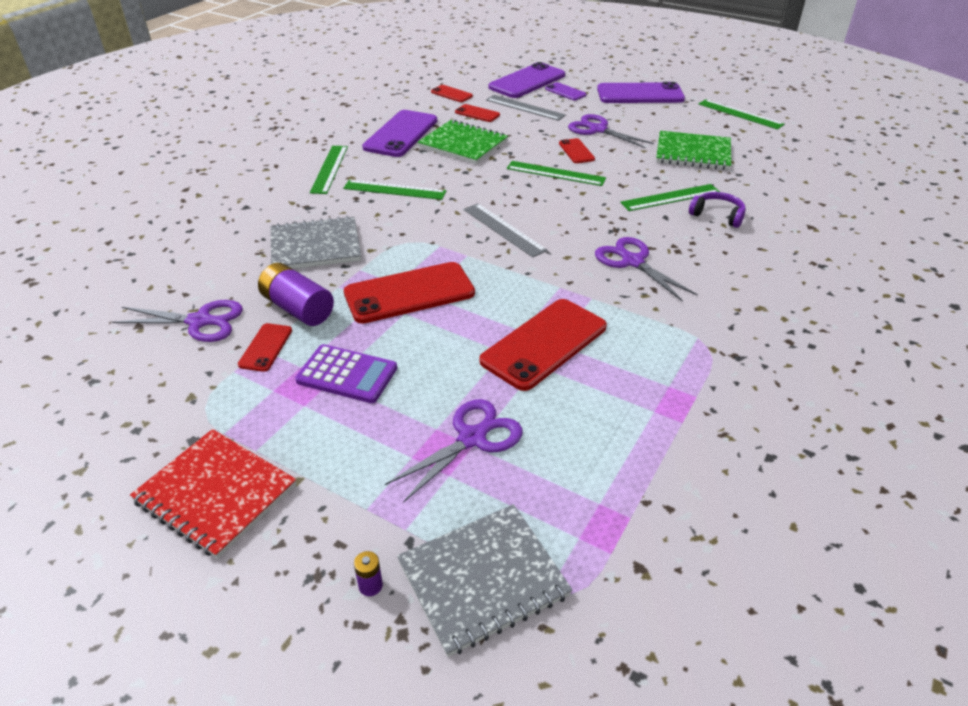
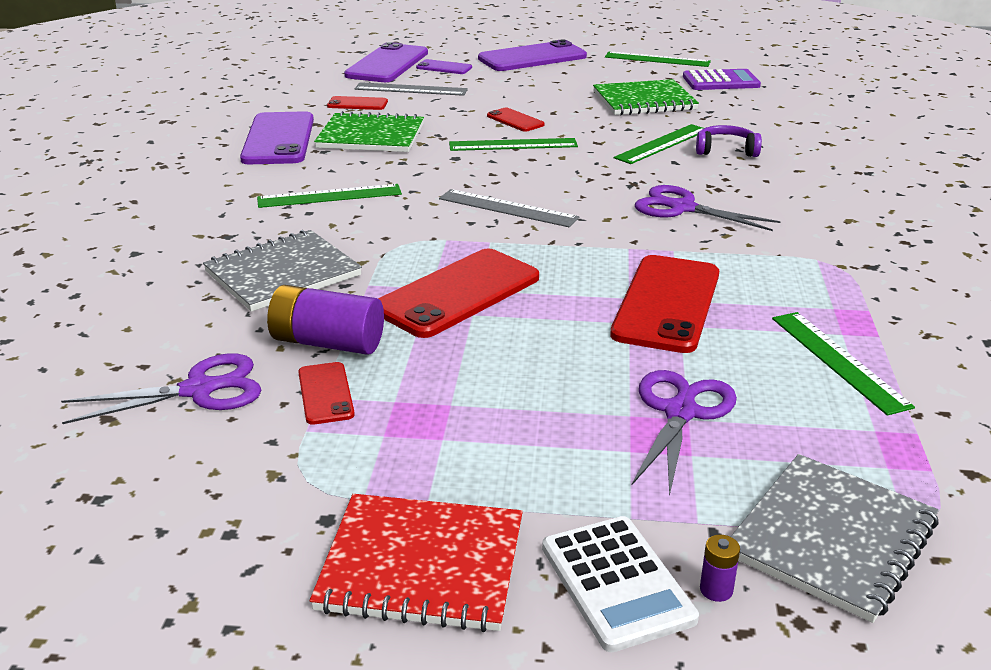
camera: 25 degrees left, 10 degrees down
purple calculator [295,344,397,403] -> purple calculator moved to [683,69,761,90]
green ruler [310,146,348,194] -> green ruler moved to [772,312,915,416]
red phone [431,85,473,102] -> none
purple scissors [568,114,654,149] -> none
none -> white calculator [542,516,699,653]

